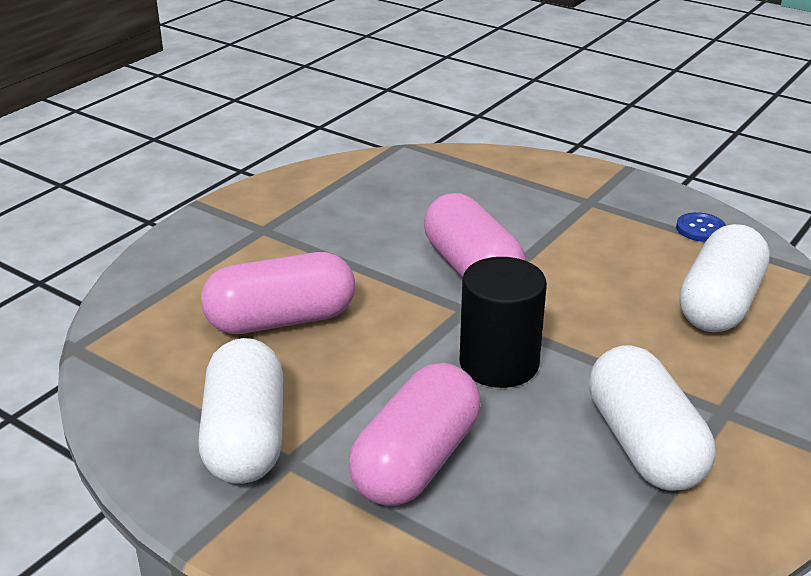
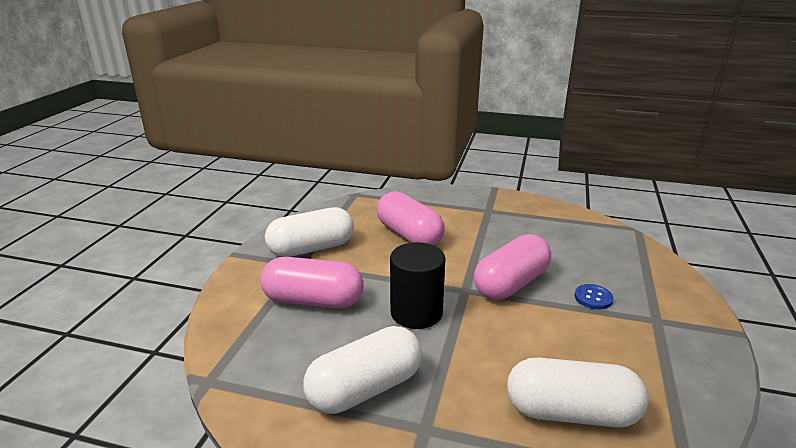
camera: 70 degrees right, 5 degrees down
blue button [676,212,726,242] -> blue button moved to [574,284,614,309]

